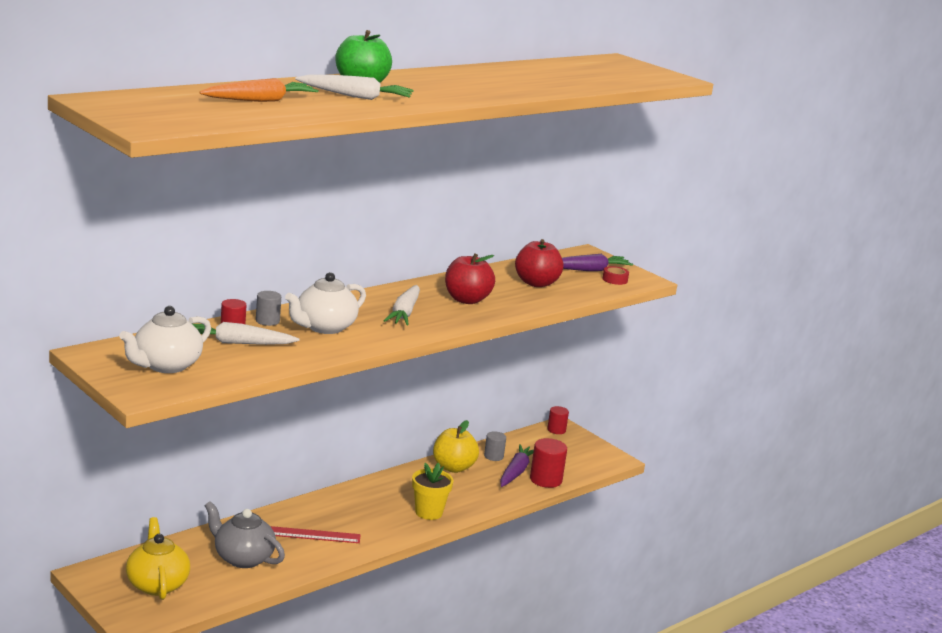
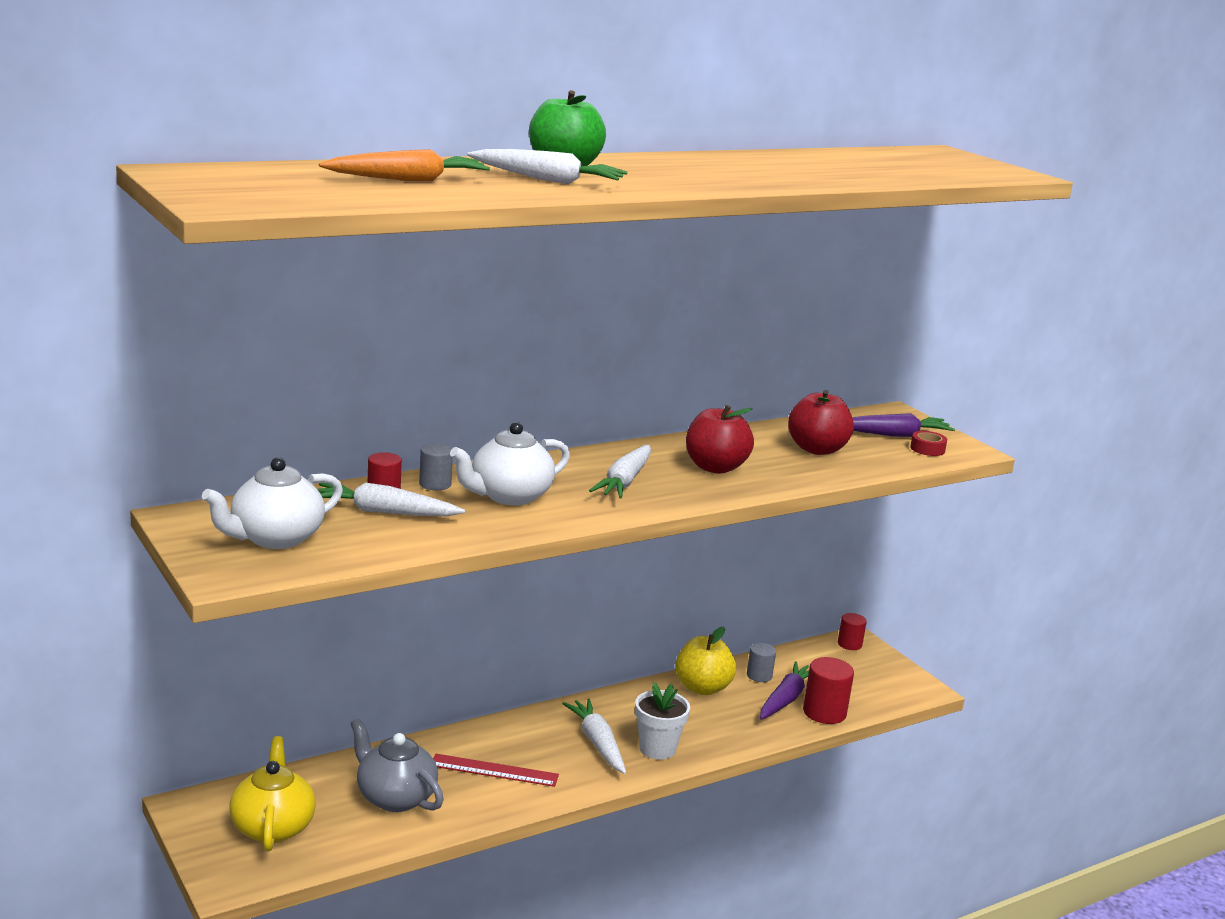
camera: 10 degrees right, 0 degrees up
yellow flower pot [412,463,453,520] -> white flower pot [635,683,690,760]
none -> white carrot [562,698,626,774]

